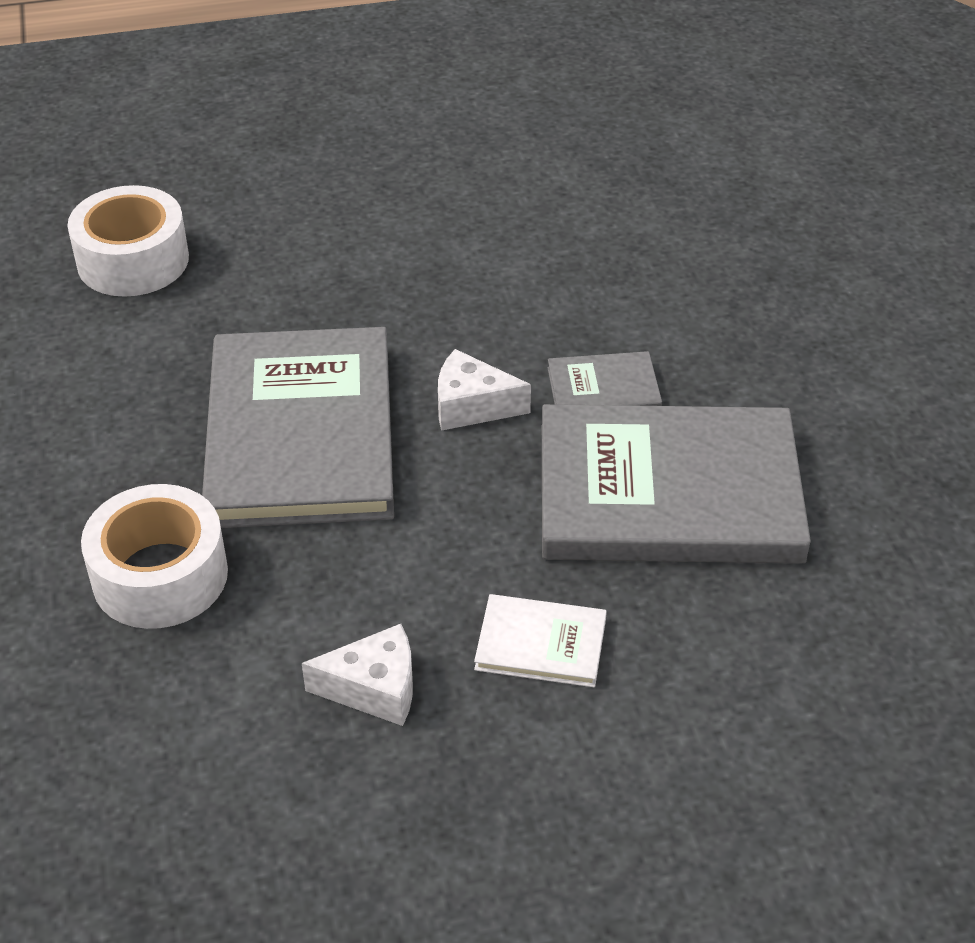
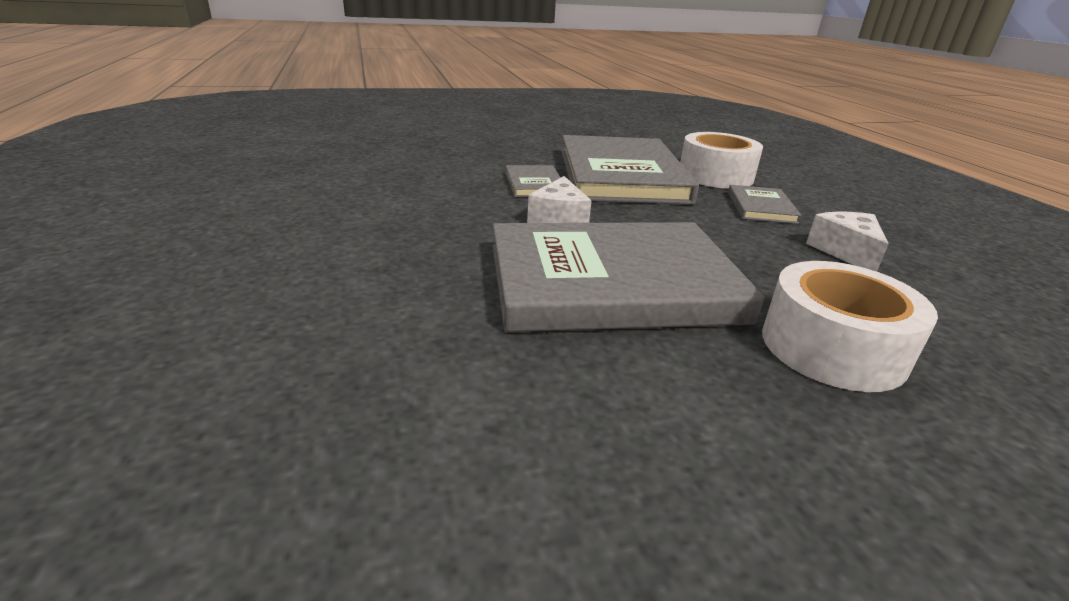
camera: 95 degrees left, 15 degrees down
white tape [67,185,189,297] -> white tape moved to [680,132,763,189]
white book [474,594,607,687] -> grey book [728,185,801,224]

